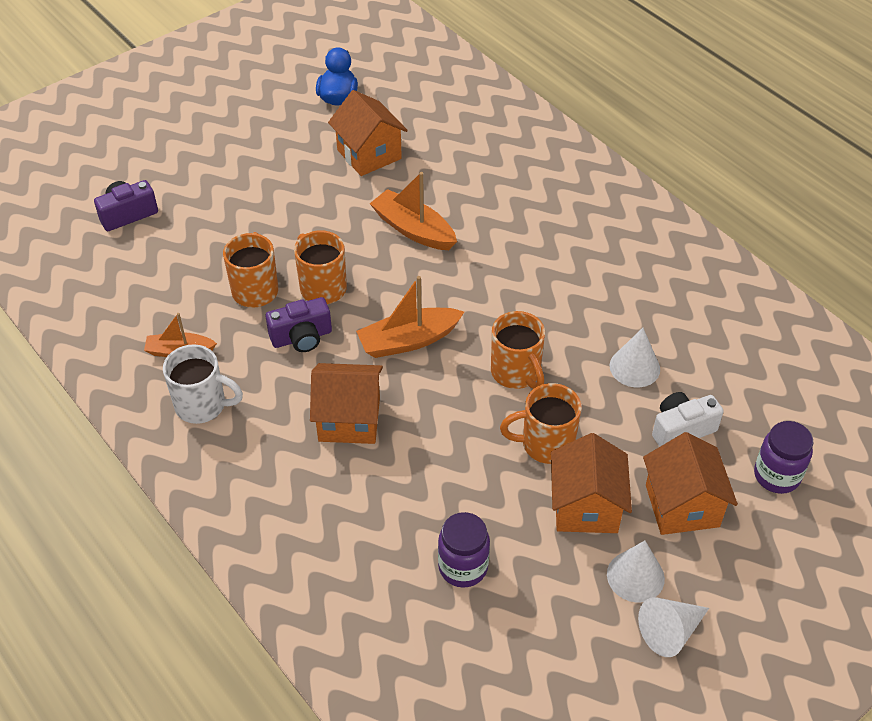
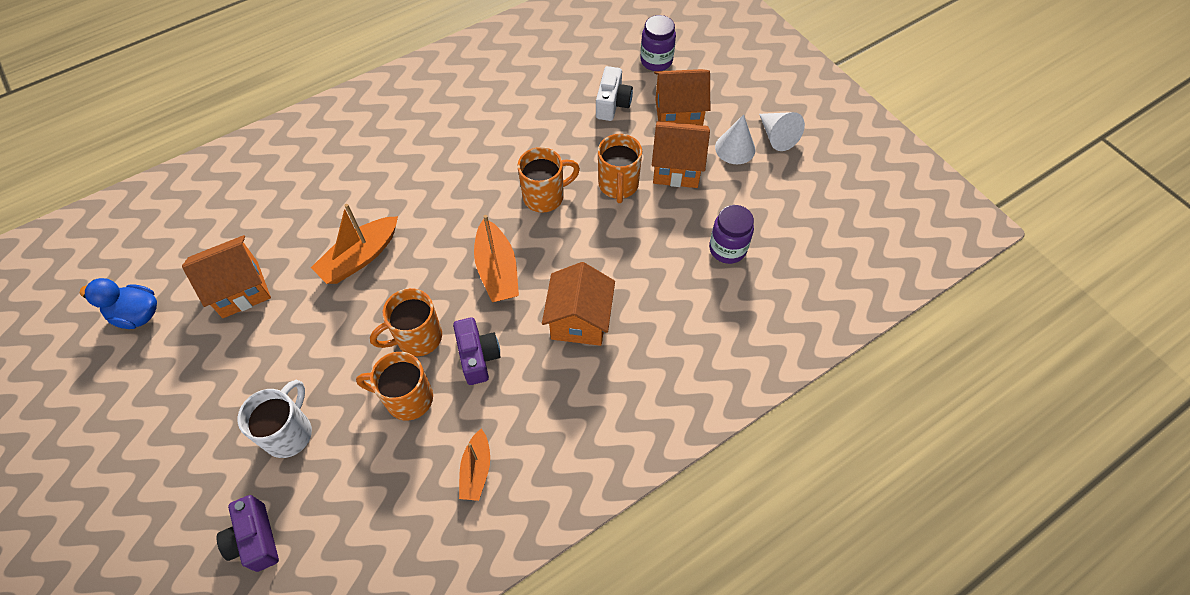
camera: 85 degrees left, 10 degrees up
white mug [163,345,243,424] -> white mug moved to [238,380,312,458]
white cone [609,328,660,387] -> none
white camera [652,392,724,447] -> white camera turned 150 degrees counterclockwise [596,66,633,121]

